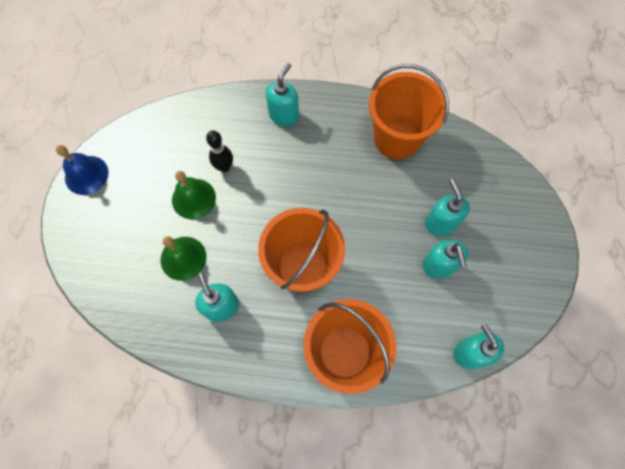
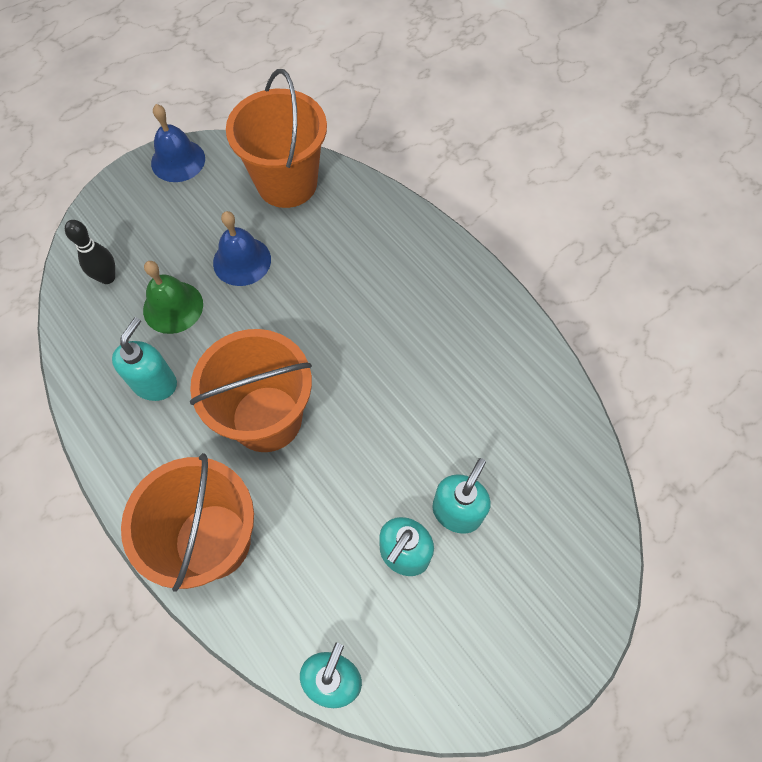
camera: 45 degrees right, 5 degrees down
green bell [172,171,216,219] -> blue bell [213,211,271,286]
black bowling pin [206,131,233,172] -> black bowling pin moved to [65,220,115,284]
turquoise soap dispenser [266,63,299,126] -> none
orange bucket [369,64,449,159] -> orange bucket moved to [226,69,327,208]

